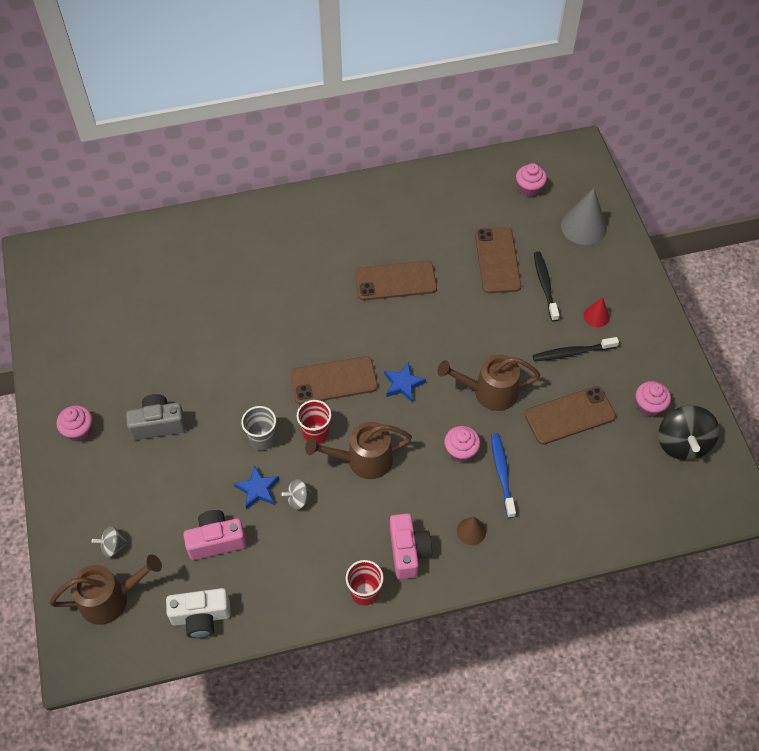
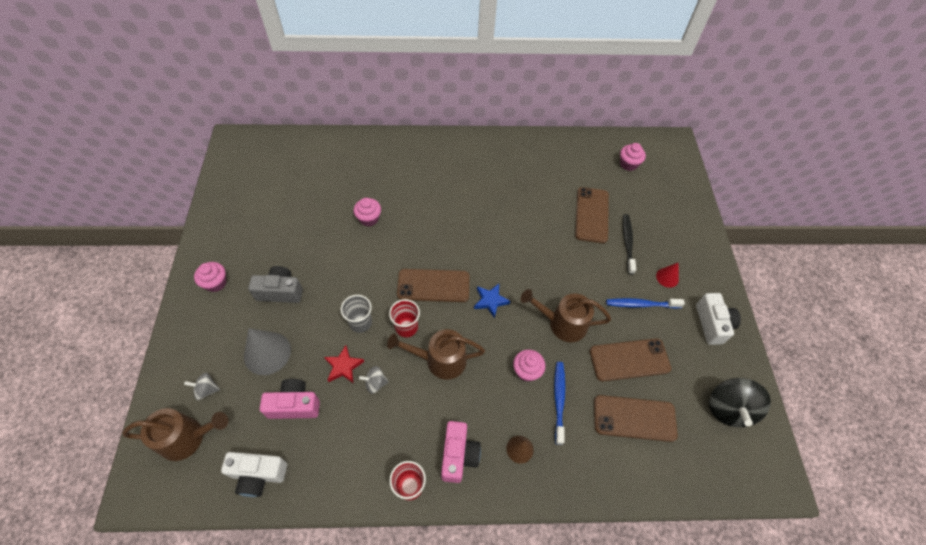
camera: 10 degrees right, 0 degrees up
blue star [234,465,279,509] -> red star [324,345,364,384]
brown phone [355,261,437,300] -> brown phone moved to [594,395,678,442]
black toothbrush [533,337,619,361] -> blue toothbrush [606,298,685,308]
grey cone [561,188,607,245] -> grey cone moved to [244,328,291,375]
pink cupcake [636,381,671,417] -> pink cupcake moved to [353,198,381,227]
none -> white camera [696,293,741,345]

